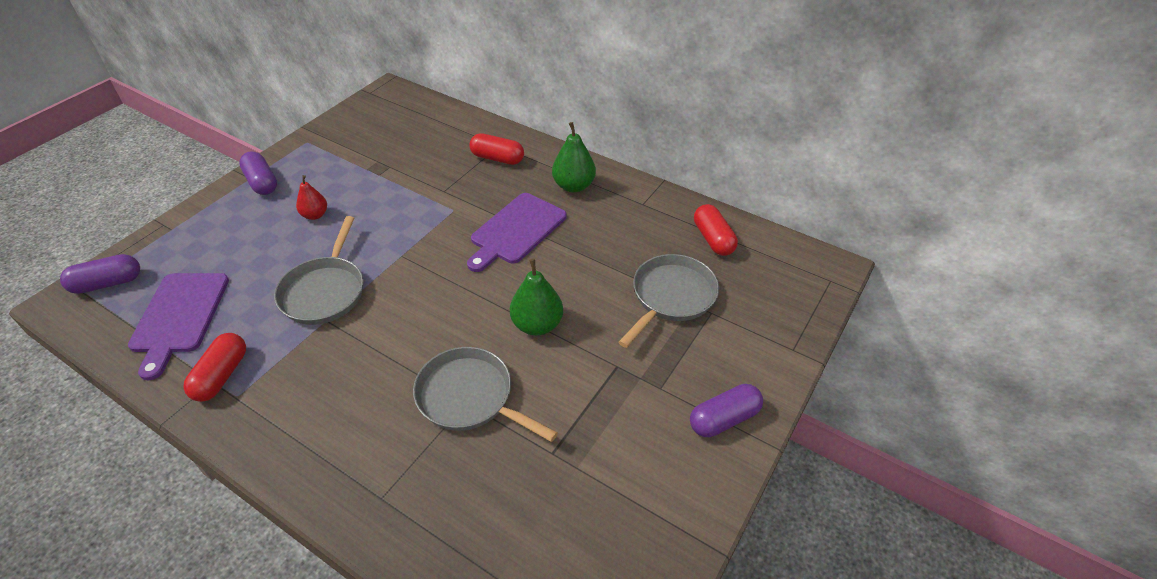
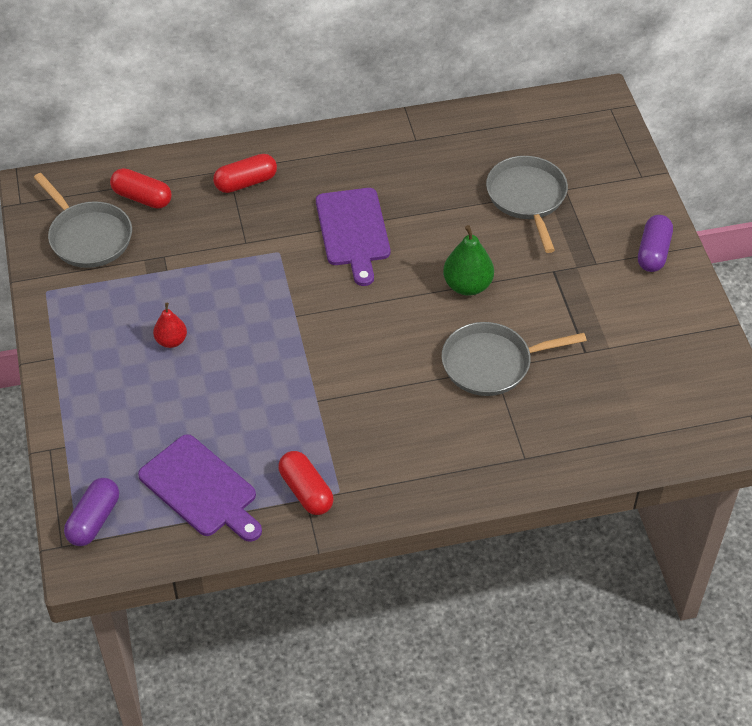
camera: 45 degrees left, 5 degrees up
purple capsule [239,152,277,195] -> none
grey pan [274,216,363,325] -> grey pan moved to [34,173,132,268]
green pear [552,122,596,193] -> none
red capsule [694,204,738,256] -> red capsule moved to [110,168,172,209]

